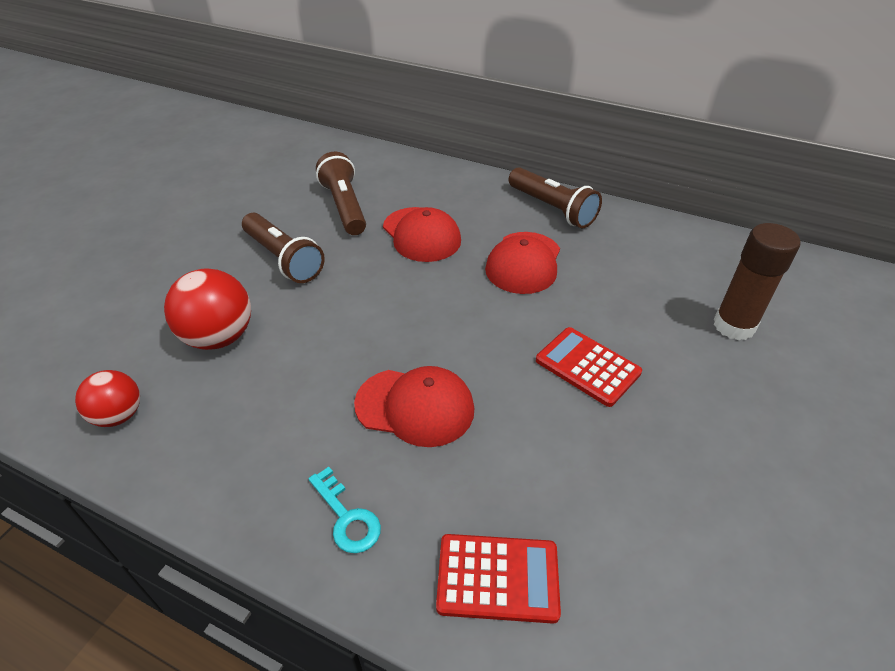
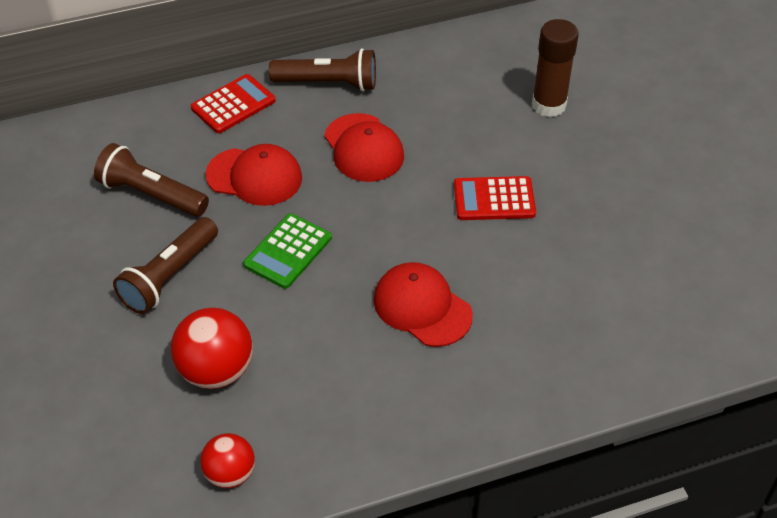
camera: 45 degrees left, 5 degrees up
brown flashlight [242,213,325,283] -> brown flashlight turned 120 degrees clockwise [113,217,218,314]
turquoise key [308,467,381,553] -> none
red cap [354,366,474,447] -> red cap turned 105 degrees counterclockwise [374,262,473,347]
red calculator [436,534,561,624] -> red calculator moved to [191,74,276,133]
none -> green calculator [243,213,332,289]

